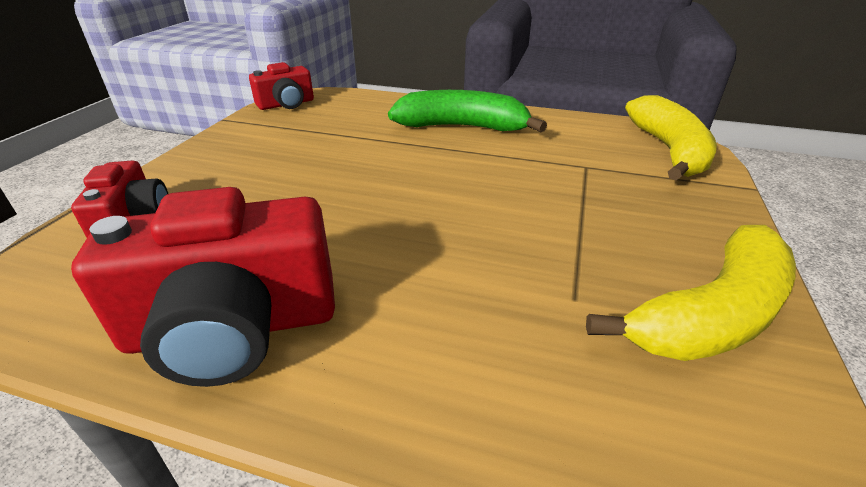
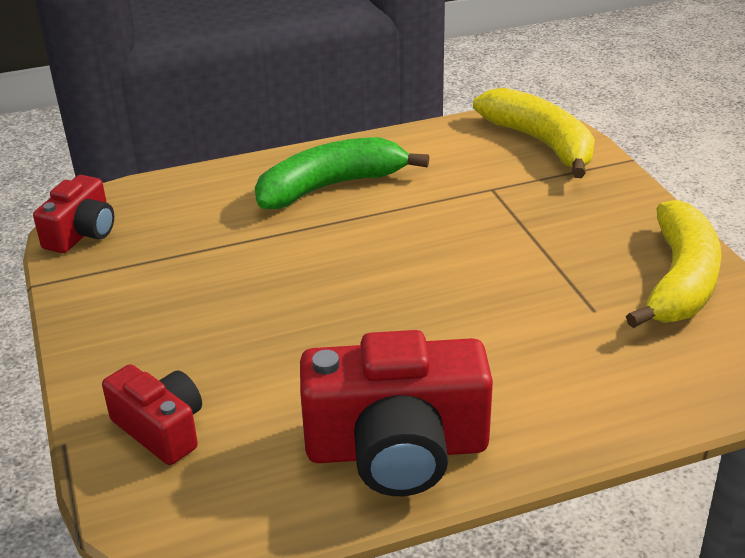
camera: 35 degrees left, 0 degrees up
red camera [71,187,335,387] -> red camera turned 45 degrees clockwise [300,330,493,496]

